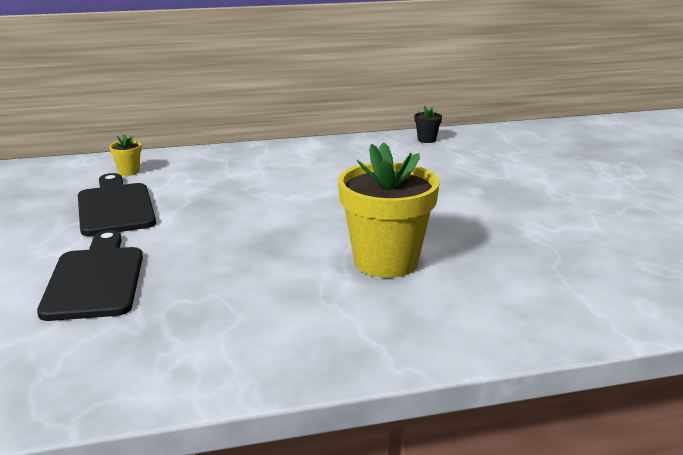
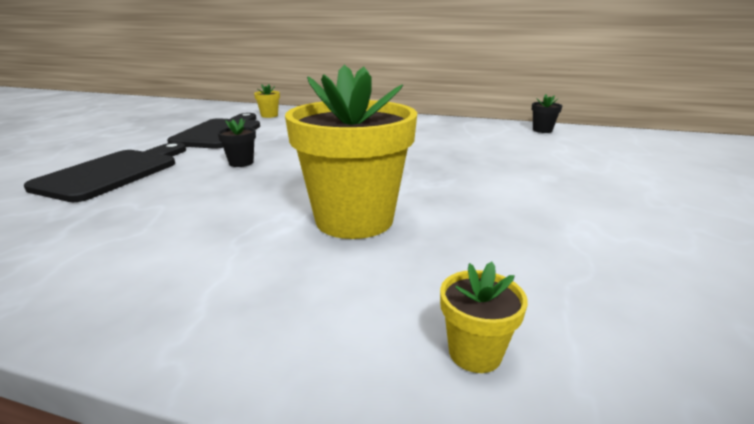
camera: 30 degrees right, 0 degrees up
none -> black flower pot [217,118,256,167]
none -> yellow flower pot [440,262,528,373]

